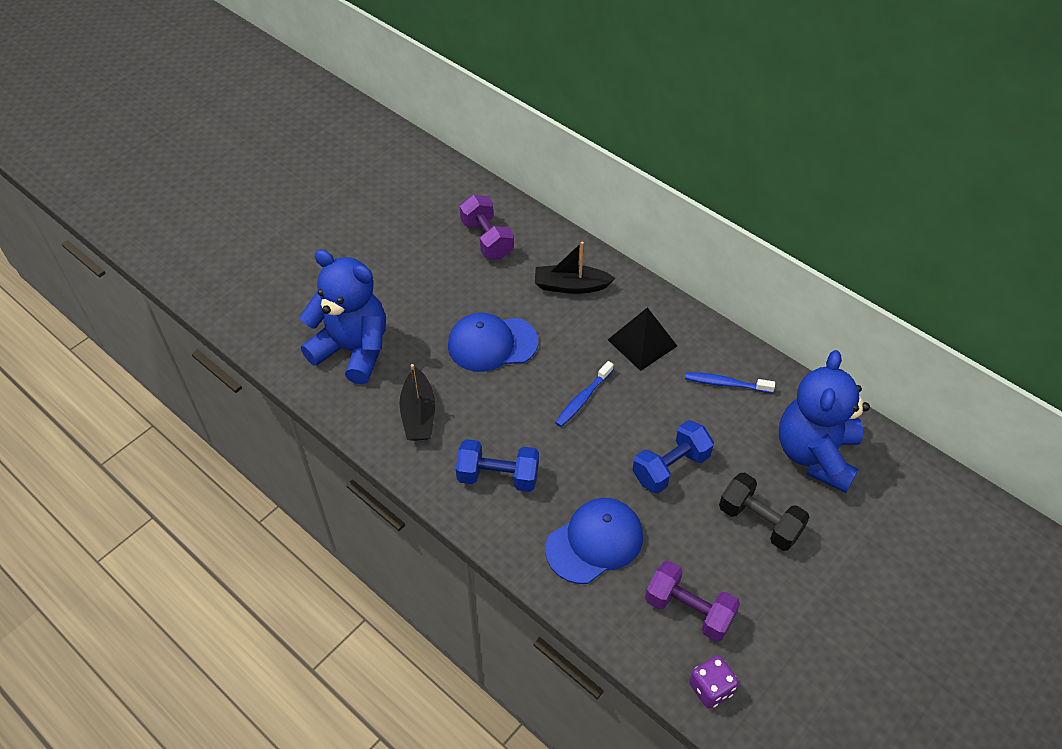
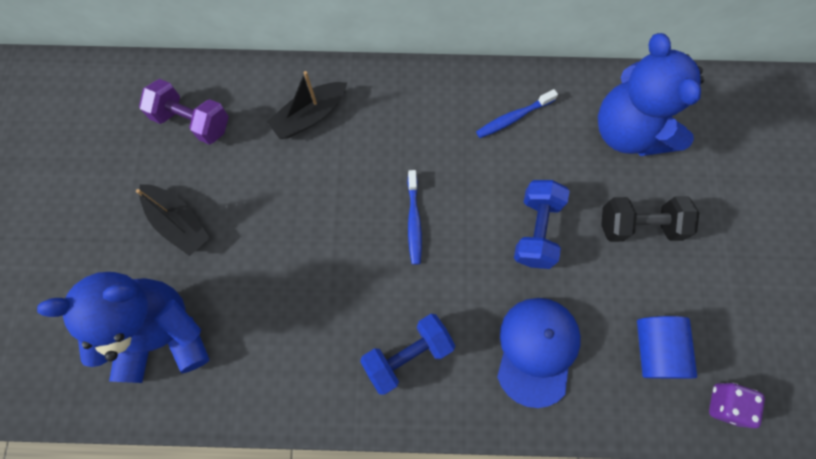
camera: 40 degrees left, 20 degrees up
black boat [399,364,435,441] -> black boat moved to [136,184,209,256]
blue cap [448,313,538,372] -> none
black pyramid [608,307,677,371] -> none
purple dumbbell [645,561,740,642] -> blue cylinder [637,316,697,379]

